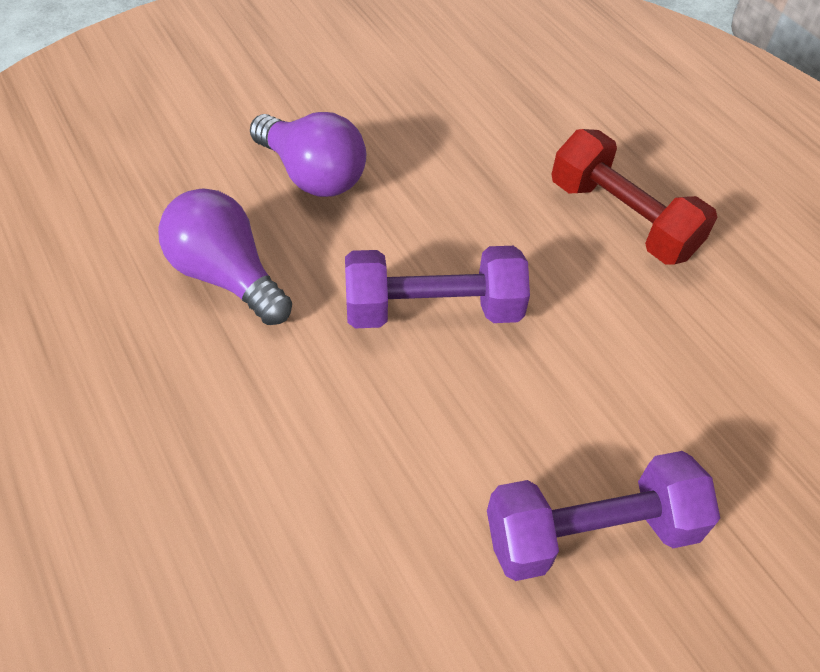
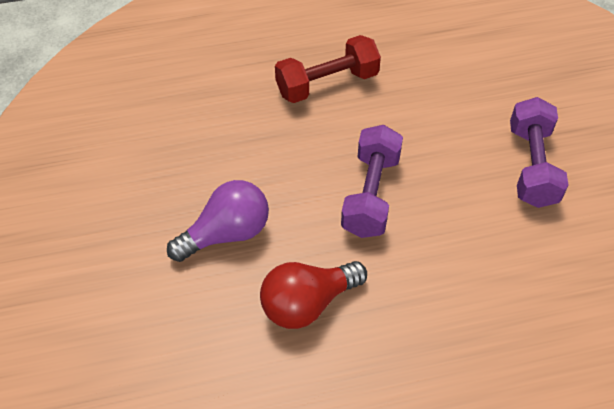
camera: 70 degrees left, 0 degrees up
purple light bulb [158,188,292,325] -> red light bulb [260,261,367,329]

